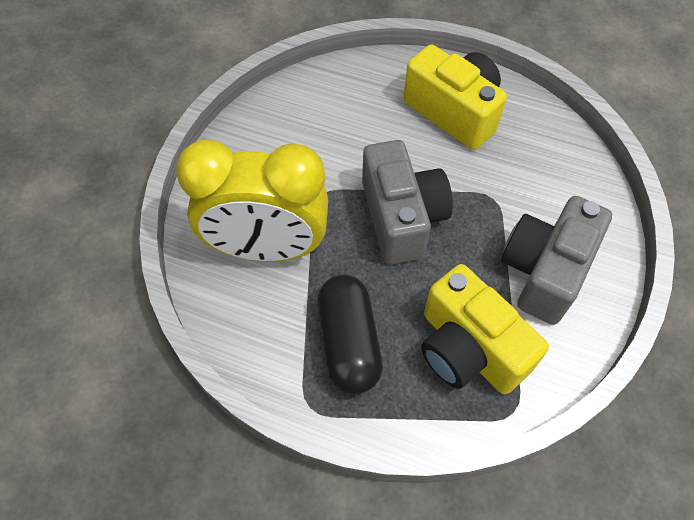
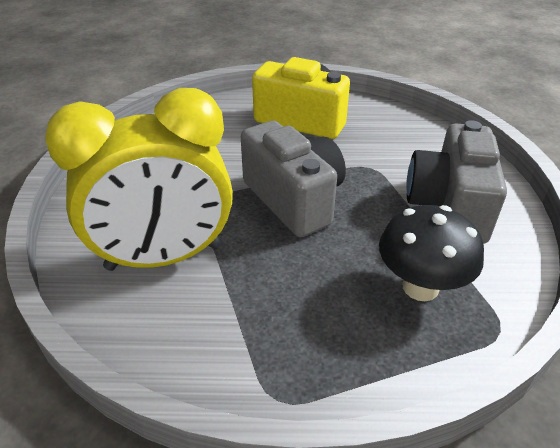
camera: 20 degrees left, 20 degrees down
black capsule [317,275,383,394] -> none
yellow camera [421,264,549,394] -> black mushroom [379,205,484,301]

